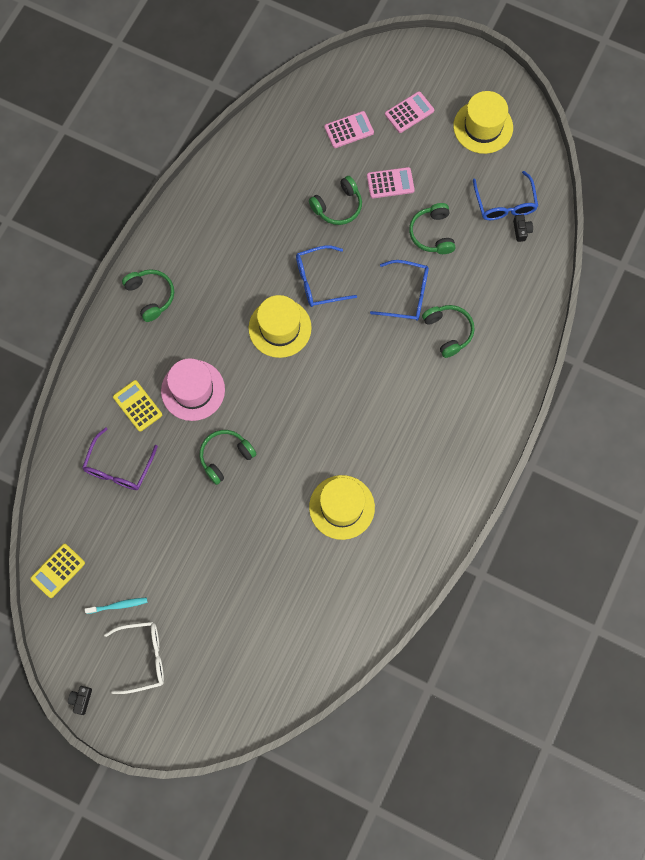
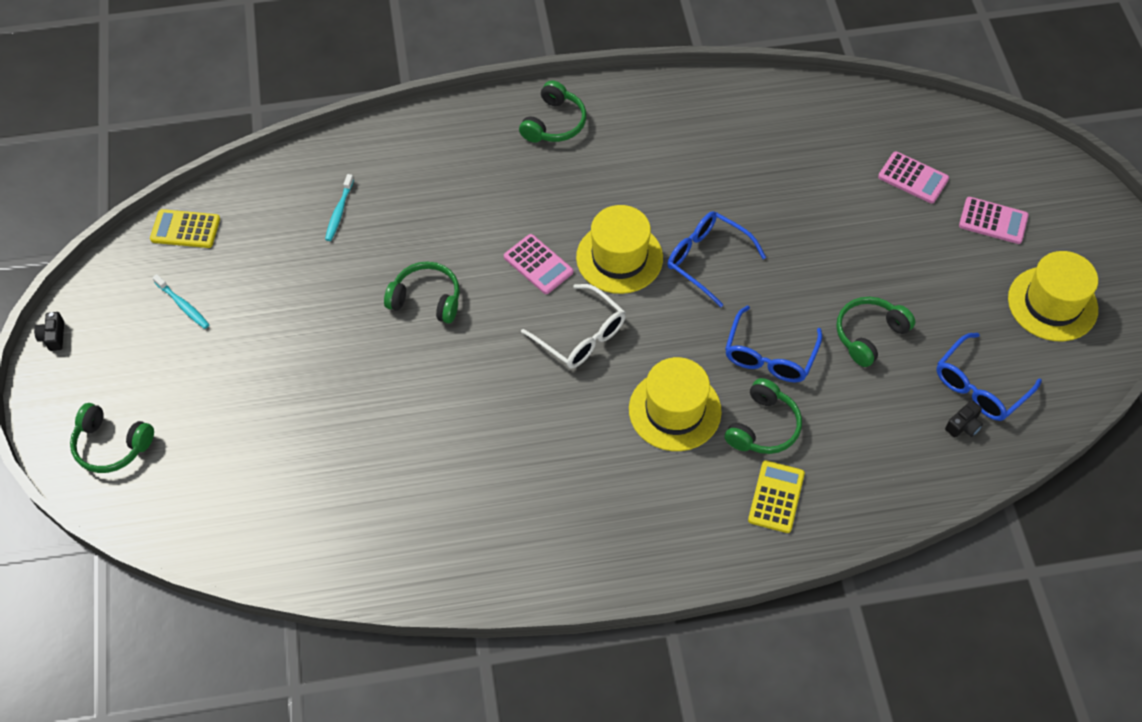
camera: 55 degrees right, 15 degrees down
black camera [68,686,92,715] -> black camera turned 75 degrees counterclockwise [34,312,64,351]
purple glasses [82,427,158,490] -> turquoise toothbrush [325,174,354,241]
white glasses [104,622,164,694] -> white glasses moved to [521,284,626,369]
yellow calculator [113,380,162,432] -> yellow calculator moved to [748,460,805,533]
pink hat [161,358,225,421] -> none
green headphones [309,176,362,225] -> green headphones moved to [70,403,154,473]
yellow hat [309,475,375,540] -> yellow hat moved to [629,357,722,451]
pink calculator [367,167,415,198] -> pink calculator moved to [504,234,573,294]
blue glasses [370,260,429,321] -> blue glasses turned 45 degrees clockwise [725,305,822,382]

